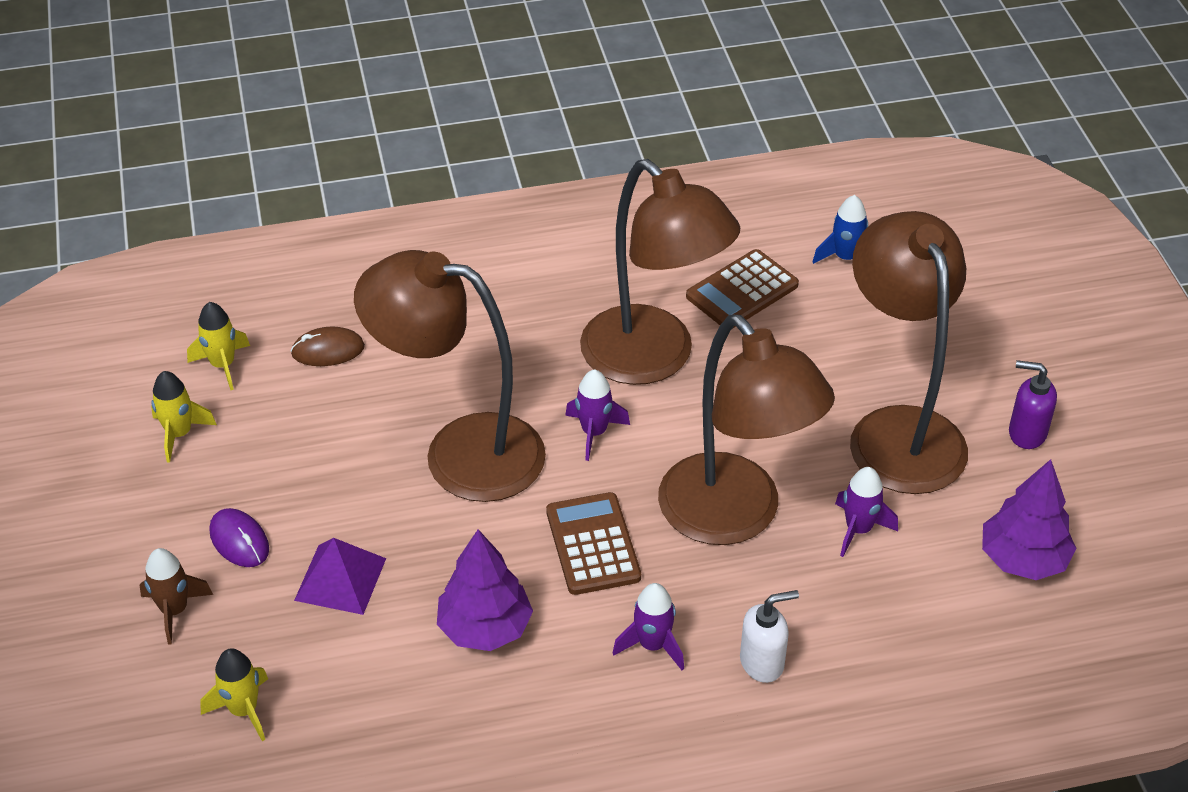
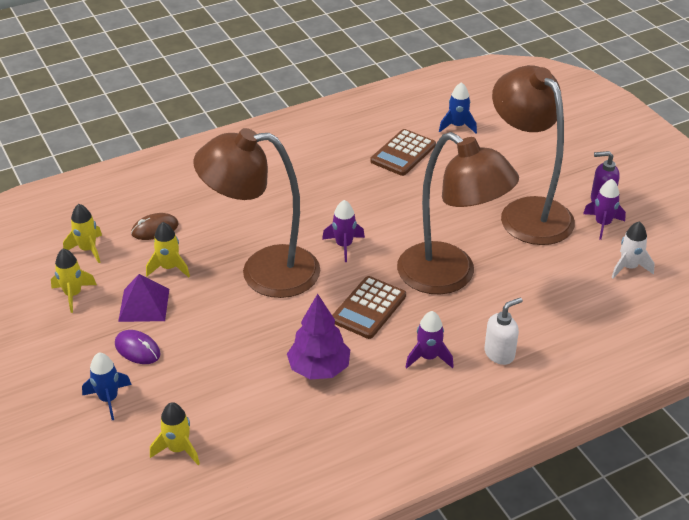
camera: 15 degrees left, 5 degrees down
brown rocket [140,548,213,645] -> blue rocket [82,353,132,420]
purple pyramid [294,538,386,615] -> purple pyramid moved to [118,274,169,322]
brown calculator [546,492,641,595] -> brown calculator turned 120 degrees counterclockwise [332,276,406,339]
brown lamp [580,159,740,385] -> none
purple rocket [835,467,898,557] -> purple rocket moved to [583,179,626,240]
purple tree [982,459,1076,580] -> white rocket [611,221,655,278]
none -> yellow rocket [146,222,190,277]

